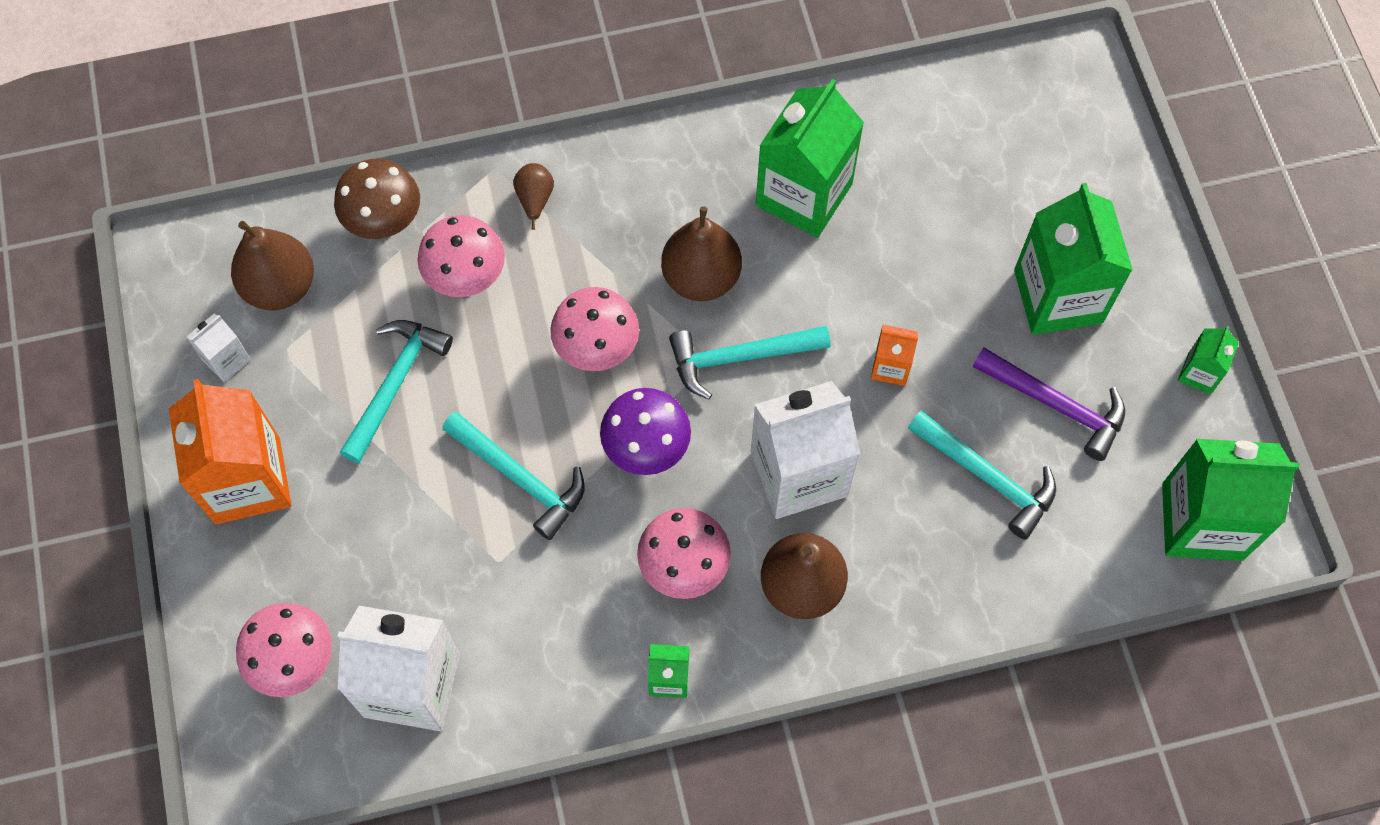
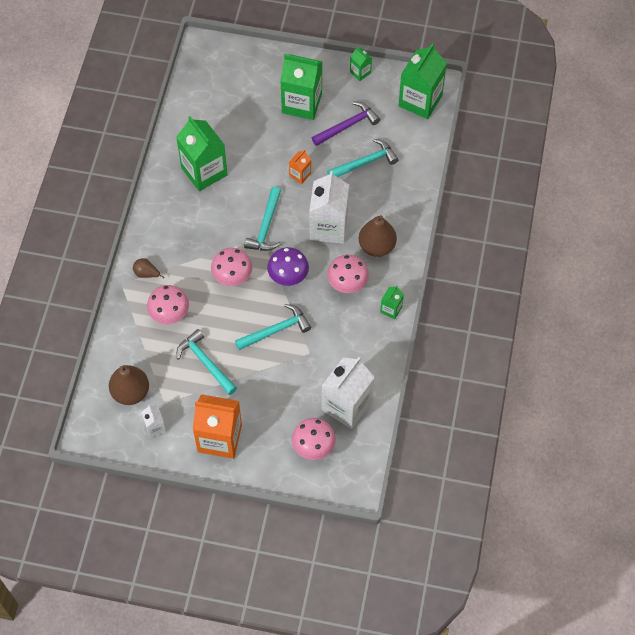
camera: 65 degrees left, 5 degrees down
brown mushroom [334,159,420,239] -> none
brown pear [661,206,742,301] -> none

